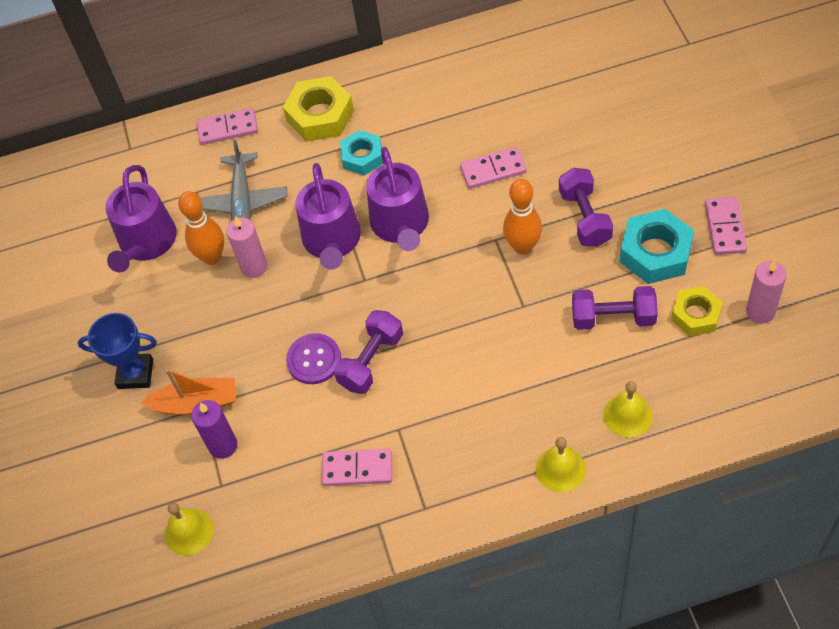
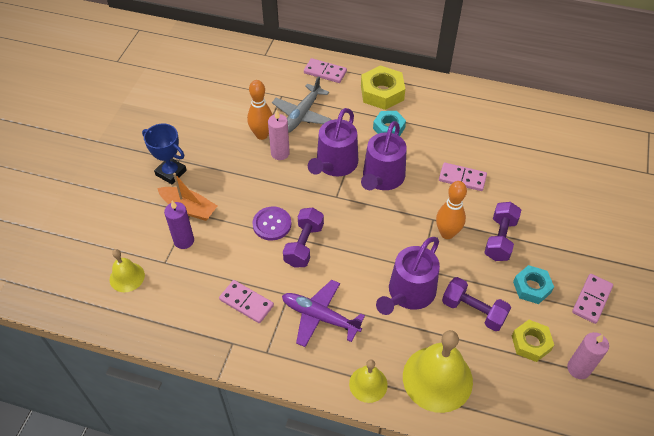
camera: 25 degrees right, 5 degrees down
purple watering can [105,165,176,272] -> purple watering can moved to [376,237,440,315]
purple dumbbell [334,310,403,394] -> purple dumbbell turned 45 degrees counterclockwise [283,208,324,268]
yellow bell [603,381,653,438] -> yellow bell [403,330,473,413], size x1.83
turquoise nut [620,209,694,284] -> turquoise nut [513,265,554,304], size x0.66
none -> purple plane [282,280,365,347]

